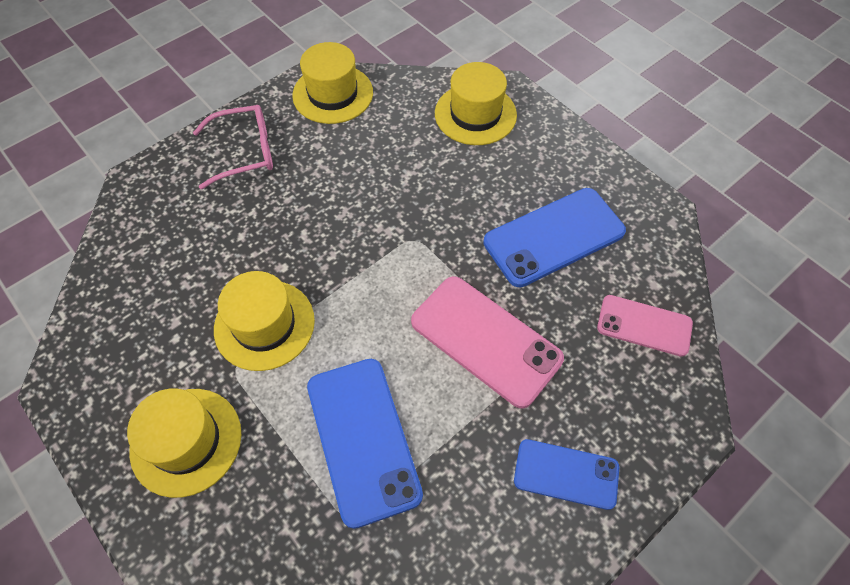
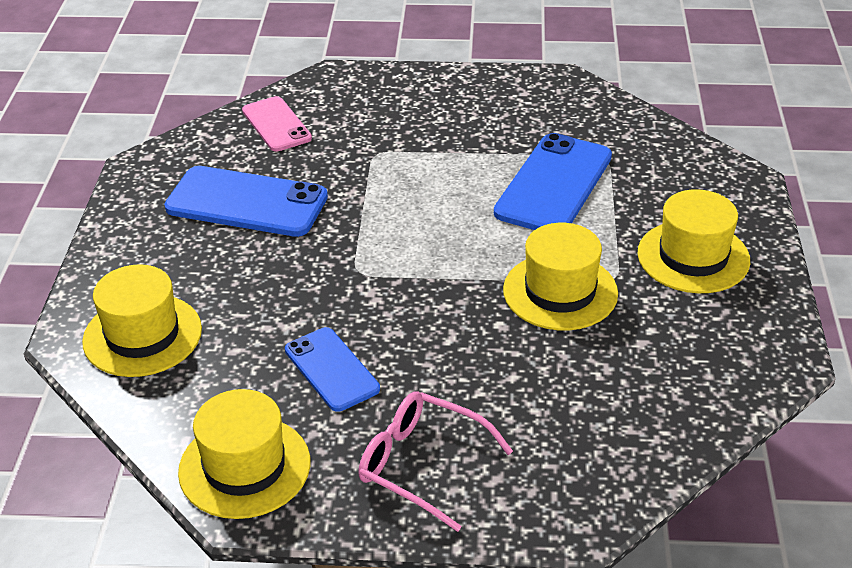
camera: 135 degrees left, 20 degrees down
pink phone [411,276,564,409] -> none
blue phone [514,439,619,510] -> blue phone moved to [285,327,380,412]

